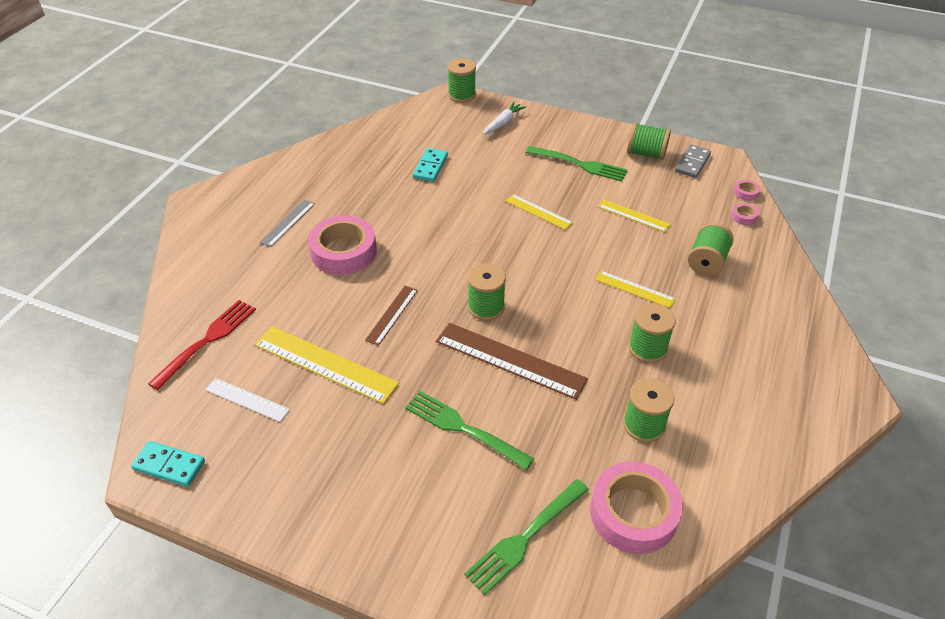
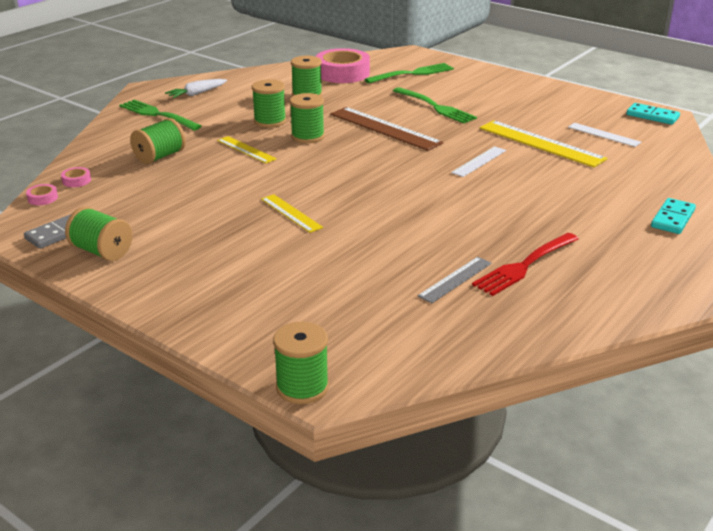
camera: 165 degrees left, 15 degrees down
red fork [148,300,256,390] -> red fork moved to [472,233,579,296]
grey ruler [260,200,315,247] -> grey ruler moved to [418,257,492,303]
pink tape [308,215,377,275] -> none
brown ruler [365,286,418,346] -> white ruler [451,146,506,177]
turquoise domino [413,148,448,182] -> turquoise domino moved to [651,198,696,234]
green spool [468,263,506,321] -> green spool moved to [290,93,325,143]
white carrot [483,102,527,135] -> white carrot moved to [165,79,227,98]
green fork [526,146,628,182] -> green fork moved to [119,99,201,130]
yellow ruler [598,200,671,232] -> none

